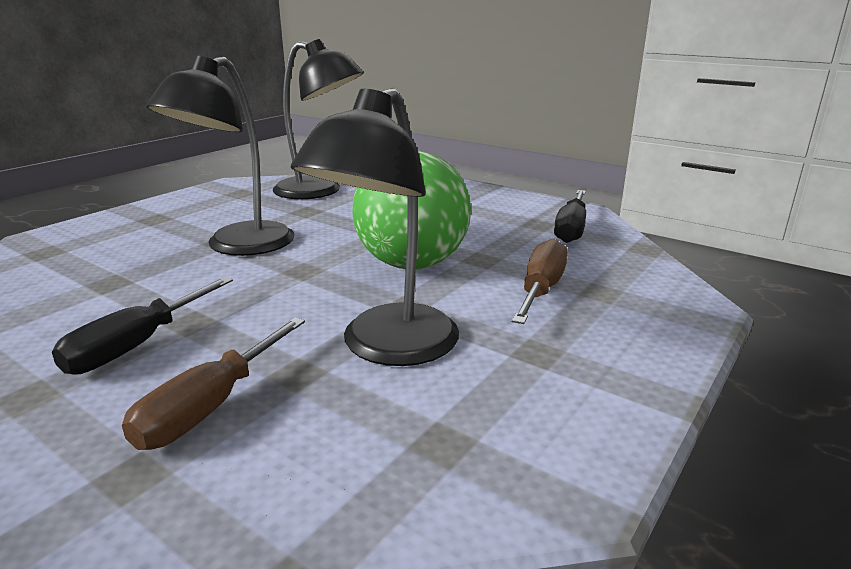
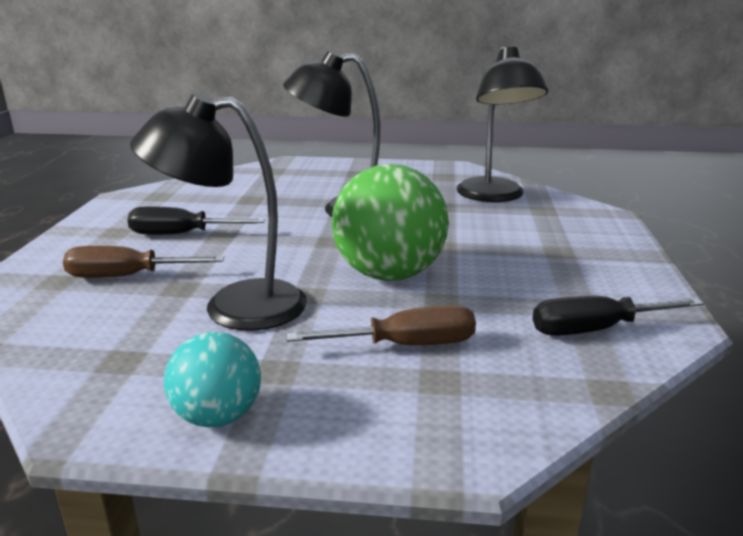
camera: 60 degrees right, 0 degrees up
none -> turquoise ball [164,332,261,427]

